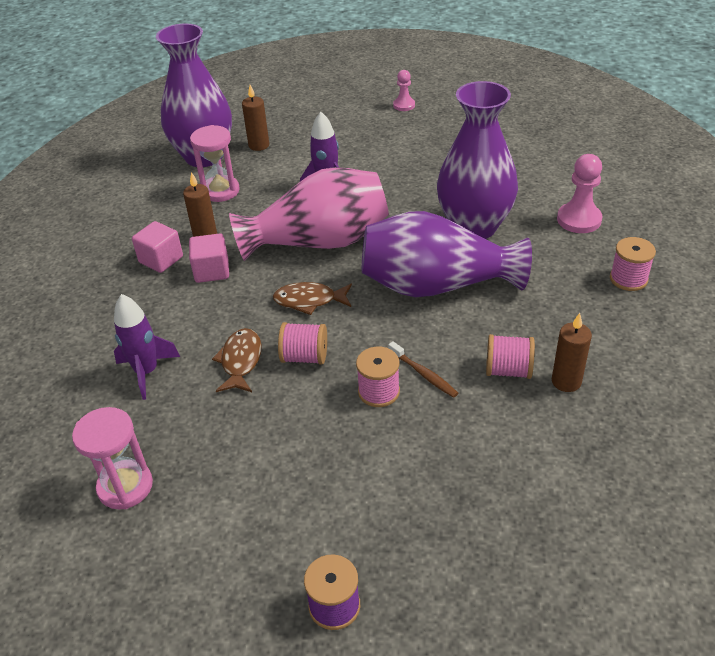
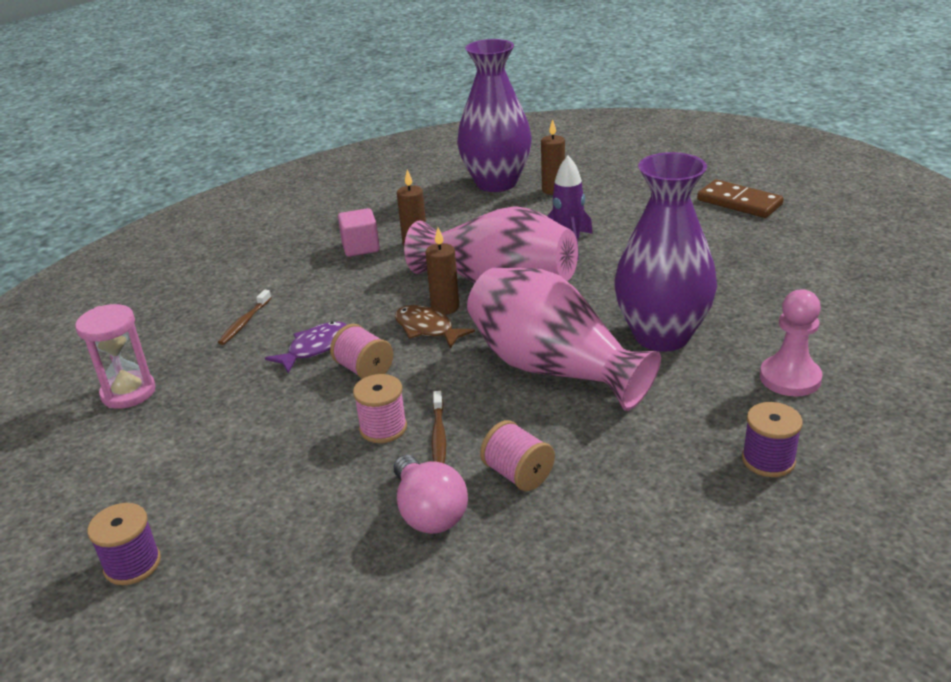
camera: 40 degrees right, 10 degrees down
purple rocket [114,294,180,400] -> brown toothbrush [218,290,271,345]
pink cube [189,233,229,283] -> none
pink hourglass [190,125,240,202] -> none
brown fish [212,328,262,392] -> purple fish [265,322,346,373]
purple vase [362,211,532,297] -> pink vase [467,268,661,411]
pink pawn [393,70,415,111] -> brown domino [697,180,784,218]
brown candle [552,313,592,392] -> brown candle moved to [426,227,459,315]
pink spool [610,237,656,291] -> purple spool [742,402,803,477]
none -> pink light bulb [394,455,468,534]

